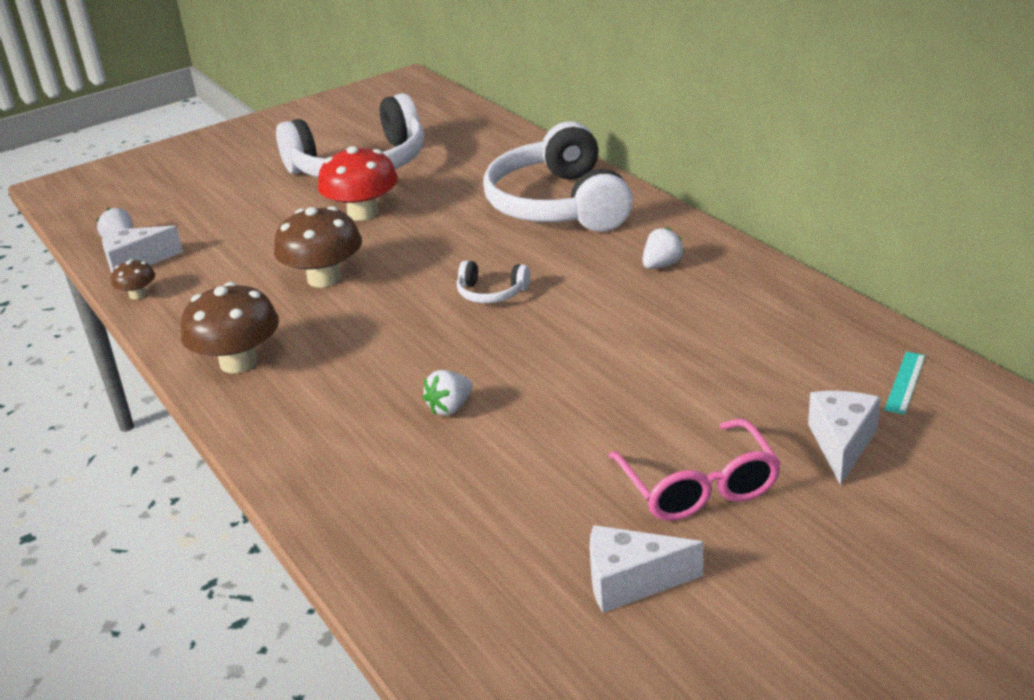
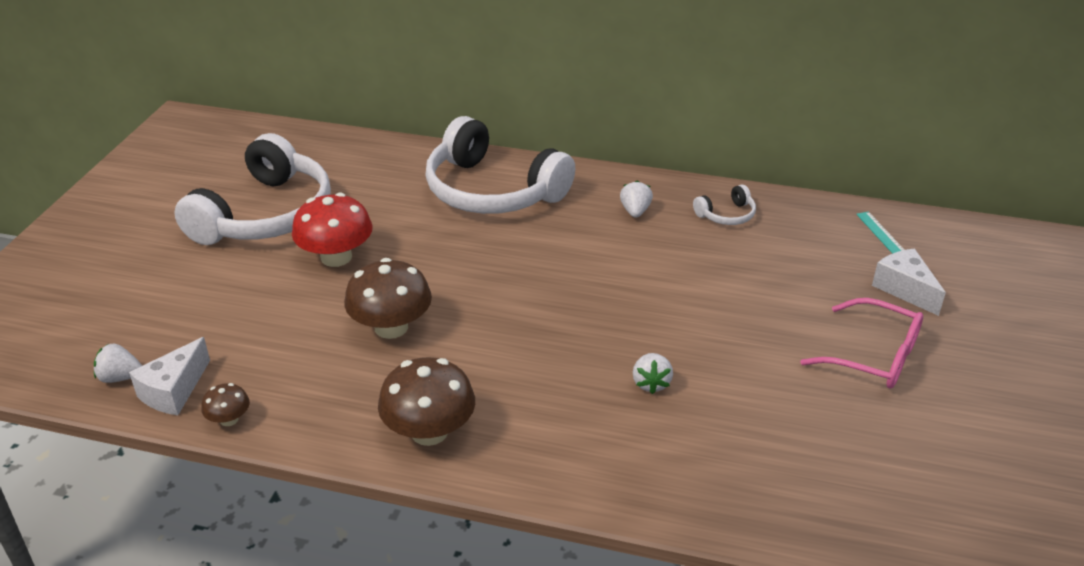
camera: 45 degrees left, 5 degrees up
white headphones [457,260,530,303] -> white headphones moved to [693,185,756,225]
white cheese [590,525,703,613] -> none

